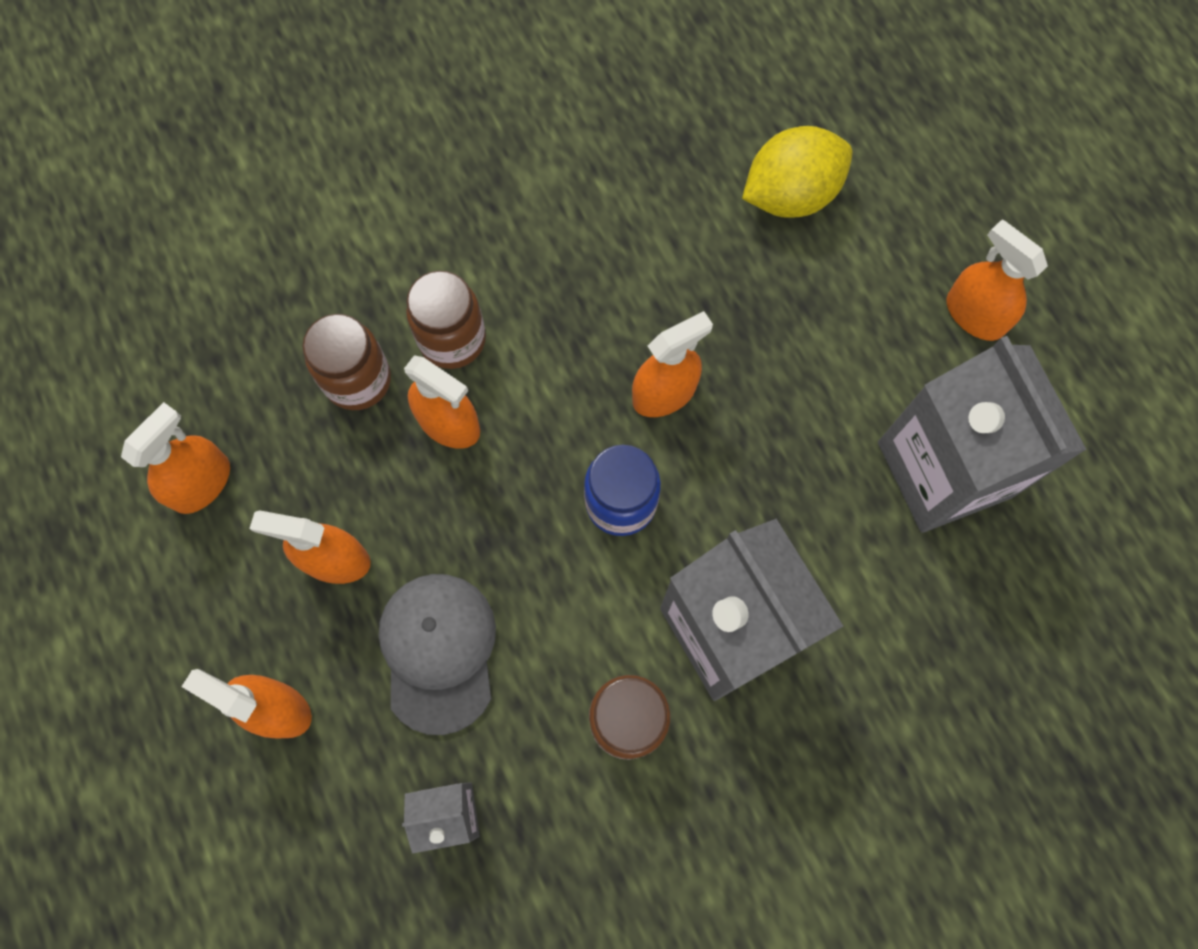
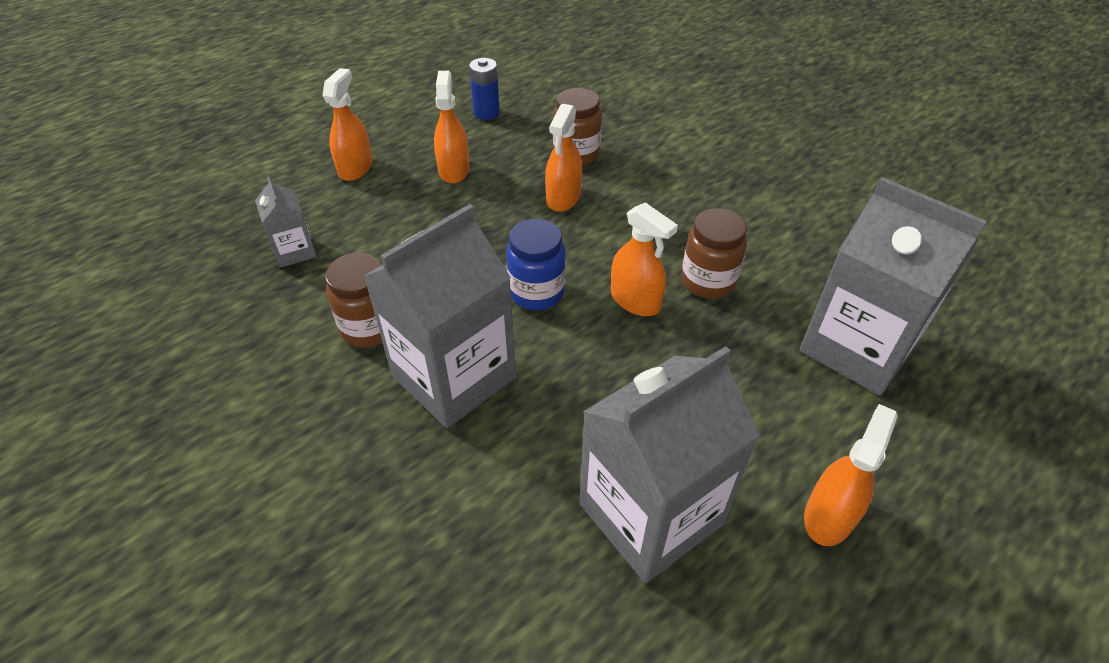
camera: 75 degrees right, 25 degrees down
orange spray bottle [121,402,230,514] -> blue battery [469,58,500,120]
grey cap [378,574,496,735] -> none
brown jar [406,271,486,369] -> brown jar moved to [681,208,747,299]
yellow lemon [742,126,852,218] -> grey carton [800,177,987,395]

